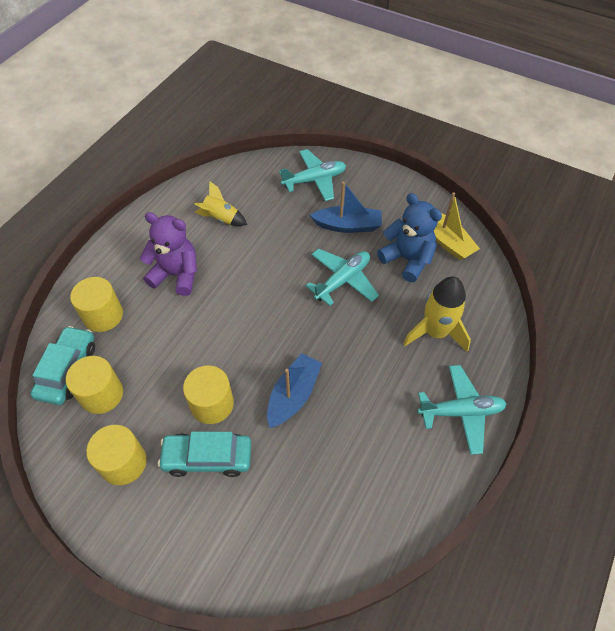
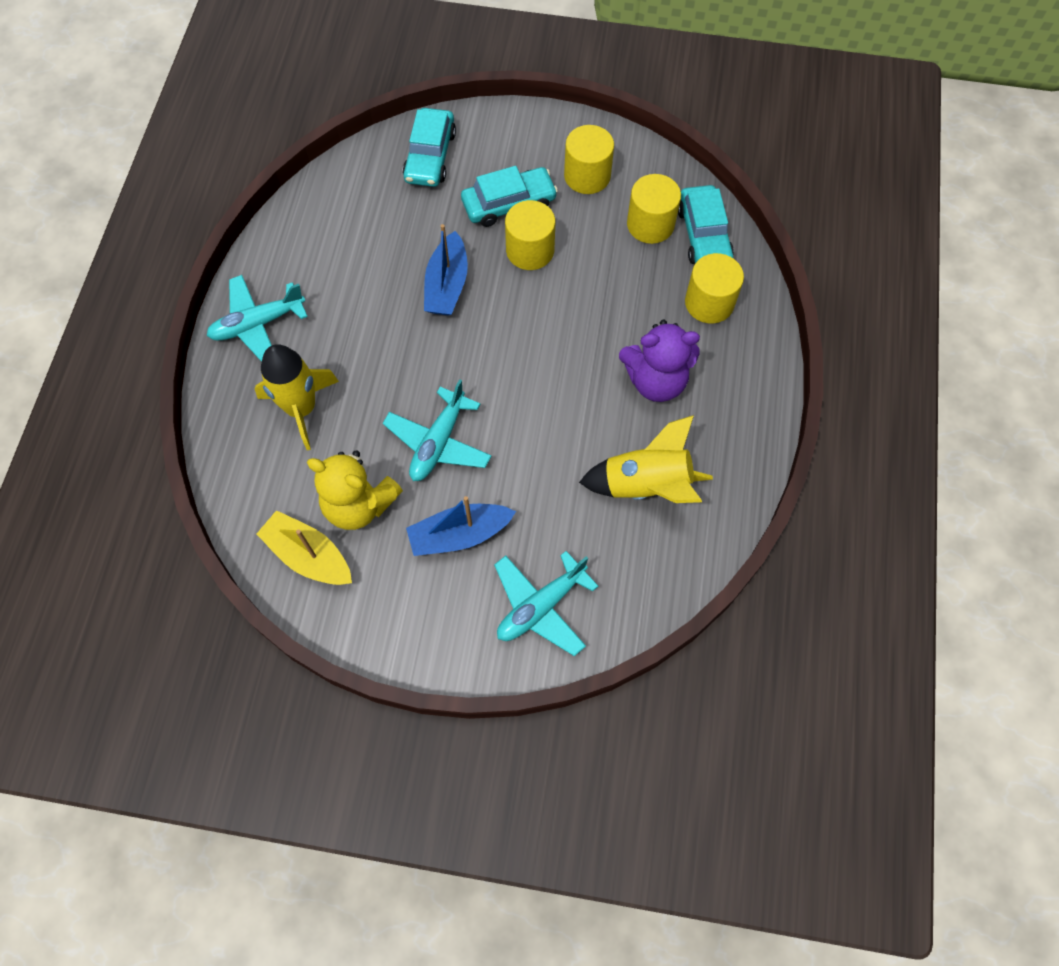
camera: 160 degrees right, 10 degrees up
yellow rocket [194,181,247,226] -> yellow rocket [579,415,713,503], size x1.57
blue teddy bear [377,193,442,282] -> yellow teddy bear [307,450,403,530]
none -> turquoise car [403,108,456,187]

